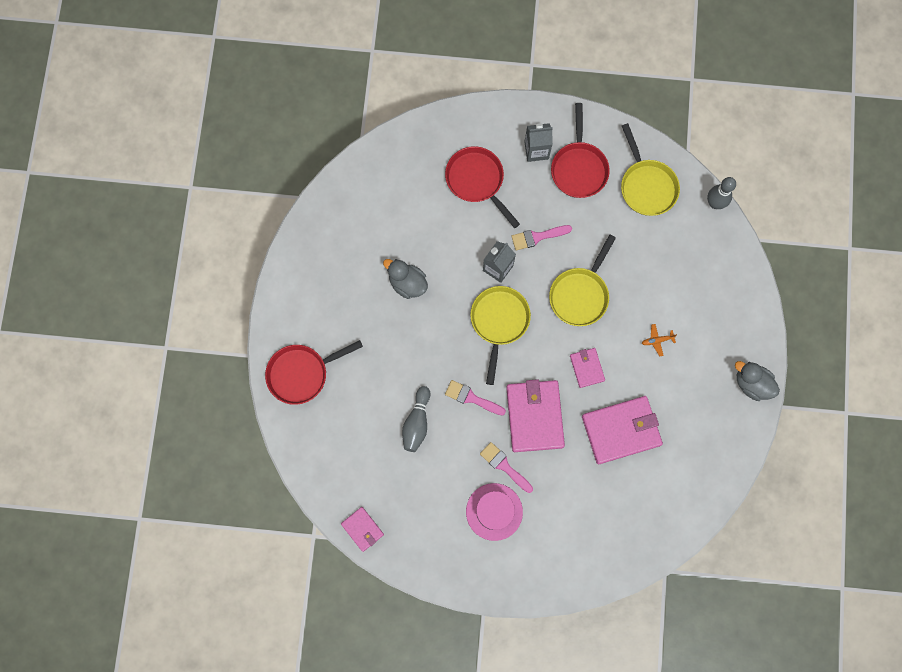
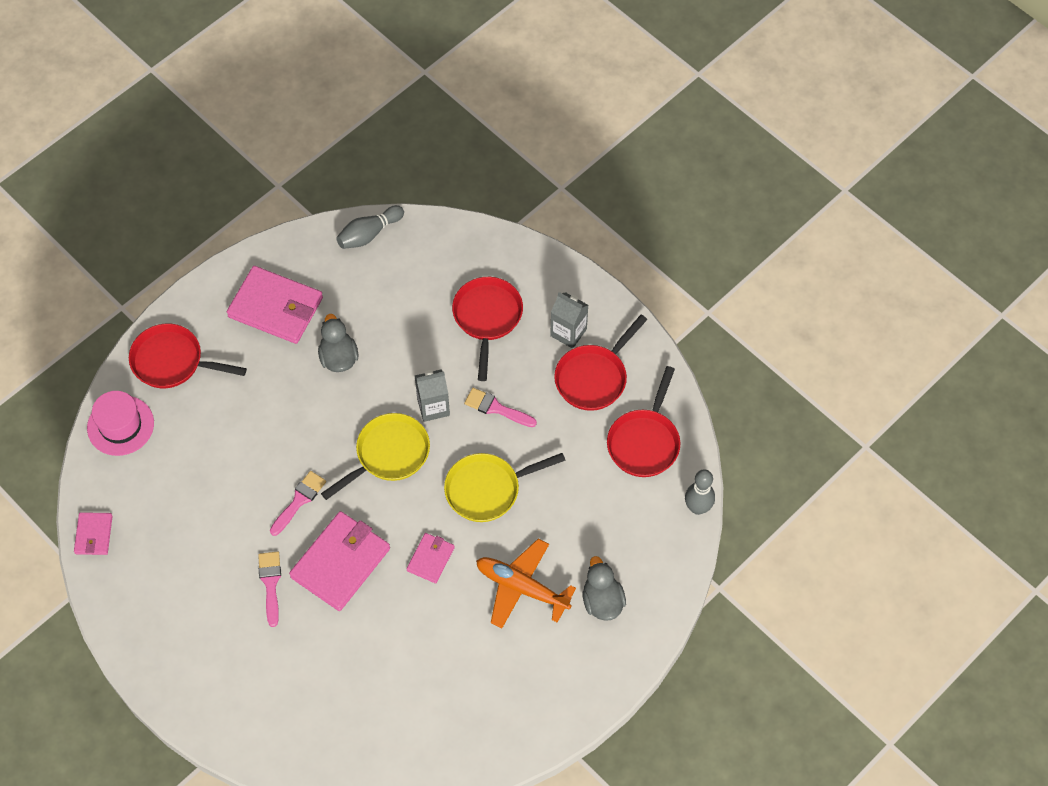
camera: 40 degrees right, 15 degrees down
grey bowling pin [402,386,431,452] -> grey bowling pin moved to [336,205,404,249]
pink brush [445,380,506,416] -> pink brush turned 60 degrees clockwise [270,471,326,536]
pink hat [466,483,523,541] -> pink hat moved to [87,391,154,456]
pink wallet [582,396,663,464] -> pink wallet moved to [227,266,323,344]
yellow pan [621,123,680,216] -> red pan [607,366,680,477]
orange plane [642,324,677,356] -> orange plane [476,539,576,629], size x2.41
grey duck [735,361,780,401] -> grey duck moved to [583,556,626,621]

